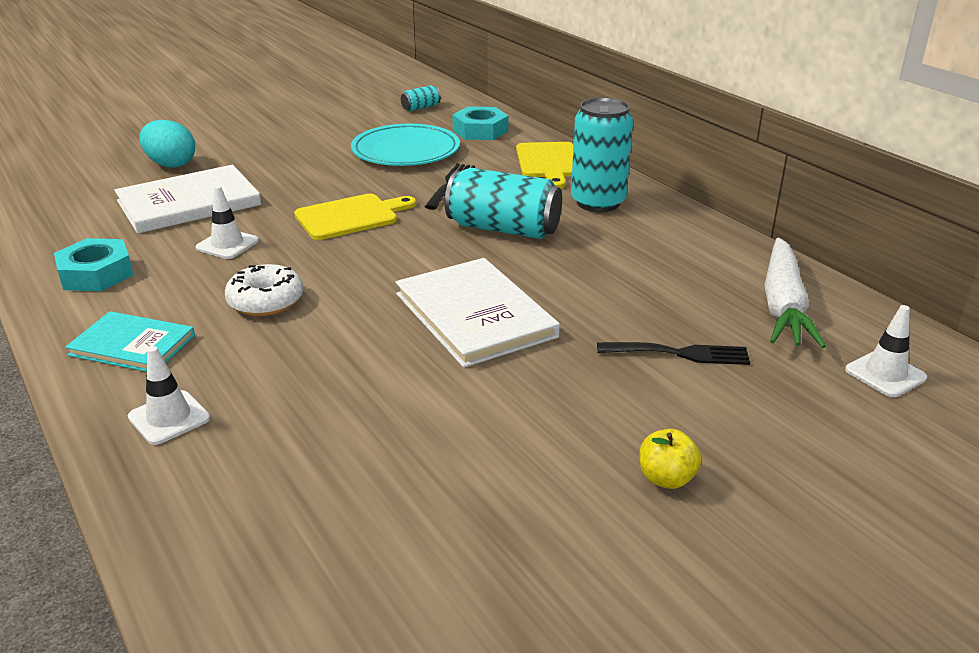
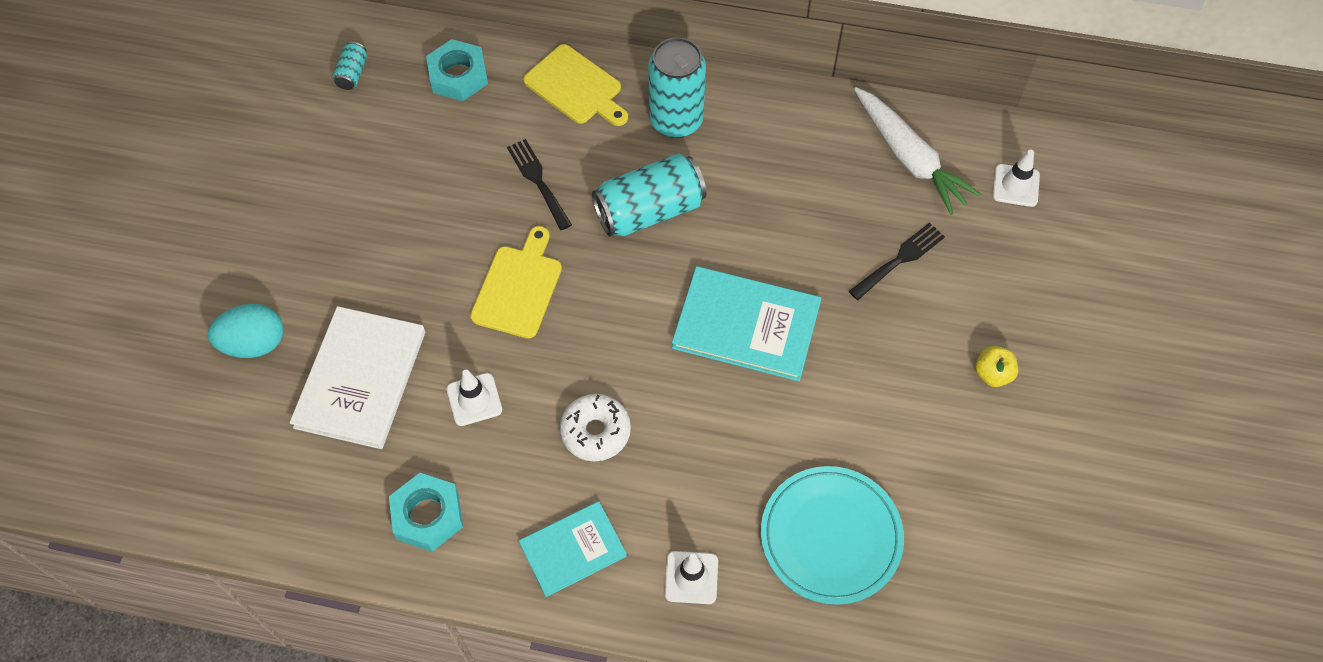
camera: 45 degrees left, 30 degrees up
turquoise plate [351,124,460,166] -> turquoise plate moved to [761,466,904,605]
white book [396,258,560,368] -> turquoise book [672,266,821,381]

